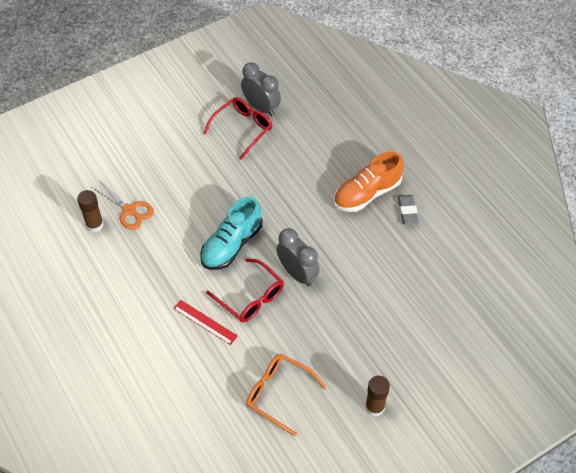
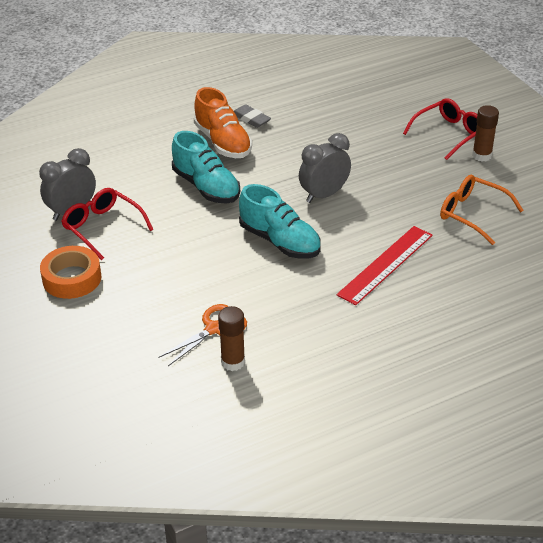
camera: 85 degrees left, 15 degrees down
red ruler [173,300,238,345] -> red ruler [337,226,433,305], size x1.59
red glasses [206,258,284,323] -> red glasses moved to [403,98,478,160]
orange glasses [246,354,327,436] -> orange glasses turned 90 degrees clockwise [440,175,524,245]
grey eraser [398,195,419,225] -> grey eraser turned 45 degrees clockwise [234,104,271,128]
none -> orange tape [40,246,101,299]
none -> turquoise shoe [172,131,240,203]

